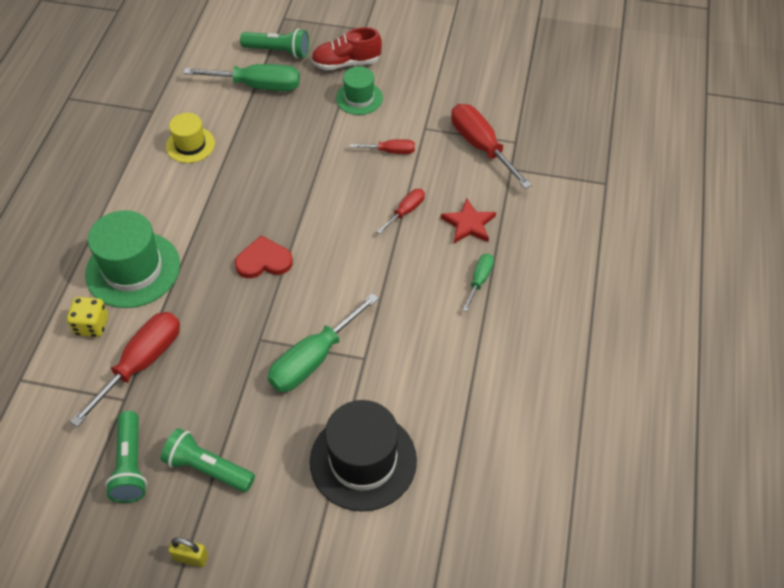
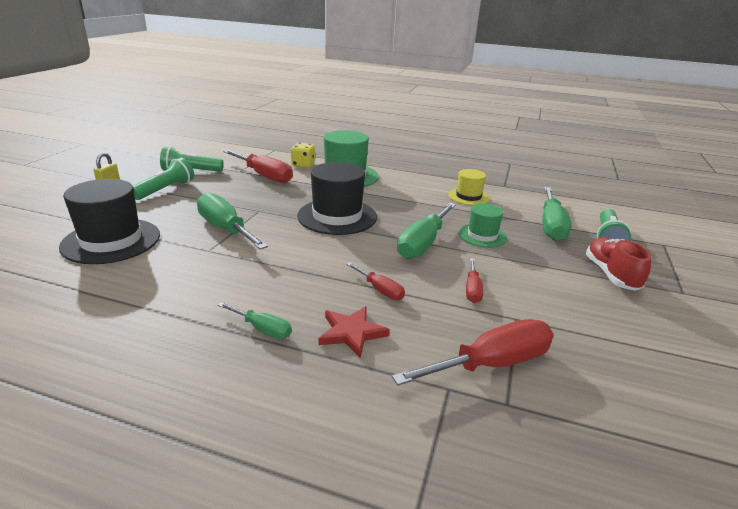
camera: 95 degrees right, 25 degrees down
red heart [235,236,293,278] -> black hat [297,162,377,235]
green hat [336,67,383,115] -> green hat moved to [459,203,507,248]
none -> green screwdriver [397,203,456,259]

